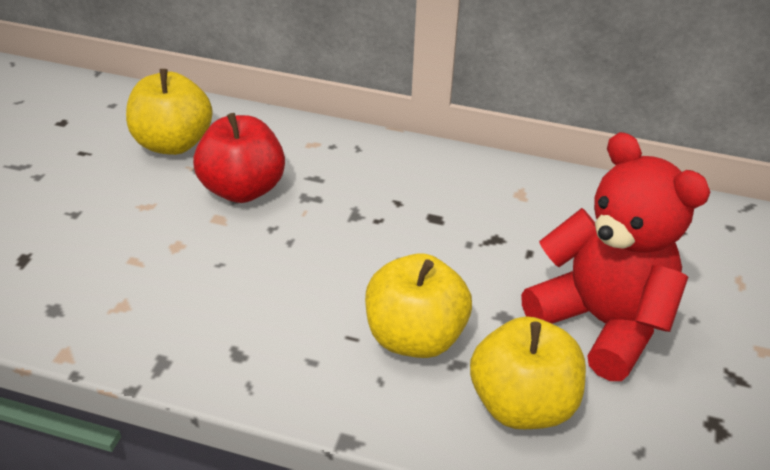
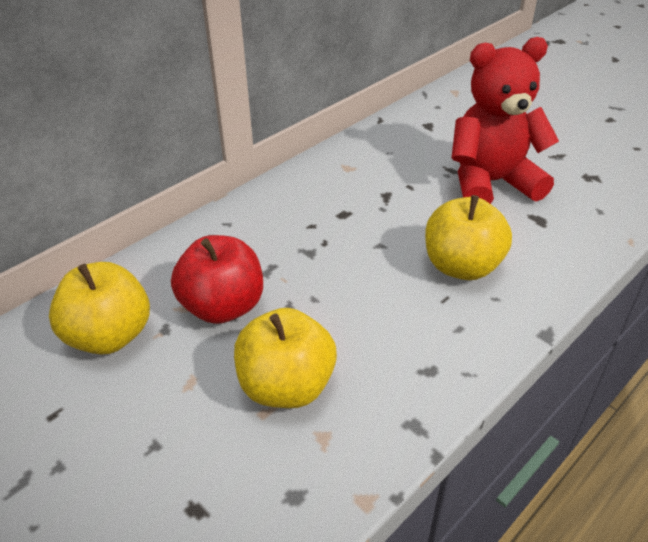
camera: 60 degrees left, 0 degrees up
yellow apple [470,316,586,429] -> yellow apple moved to [234,308,337,408]

